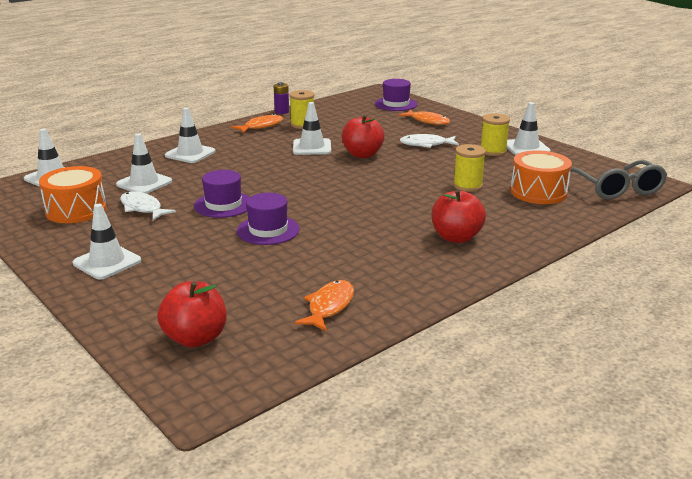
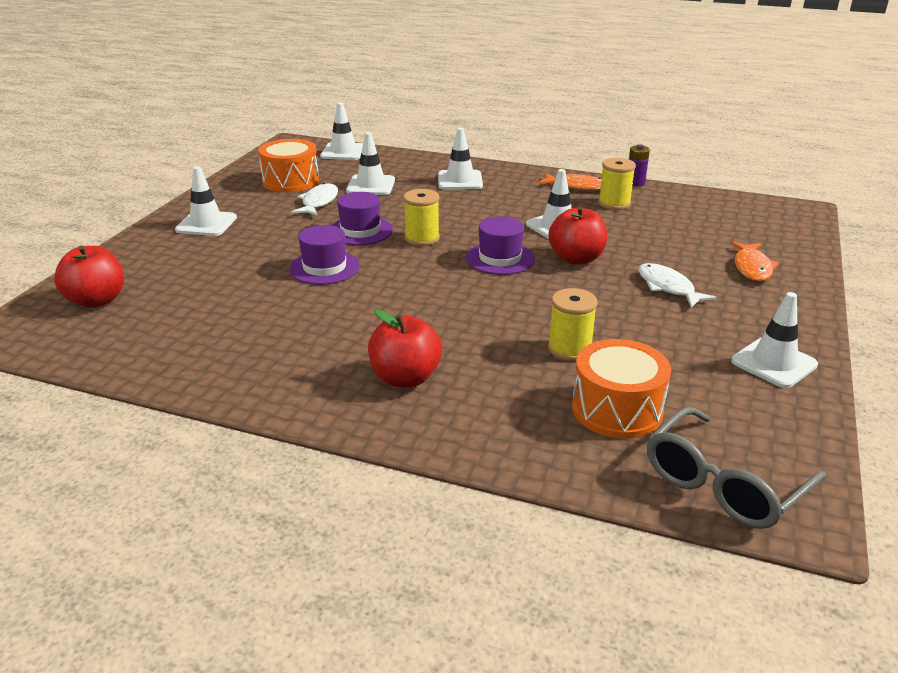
camera: 60 degrees right, 5 degrees up
orange fish [294,280,354,332] -> none
purple hat [375,79,418,111] -> purple hat moved to [466,217,535,275]
yellow spool [481,113,510,156] -> yellow spool moved to [403,189,440,246]

